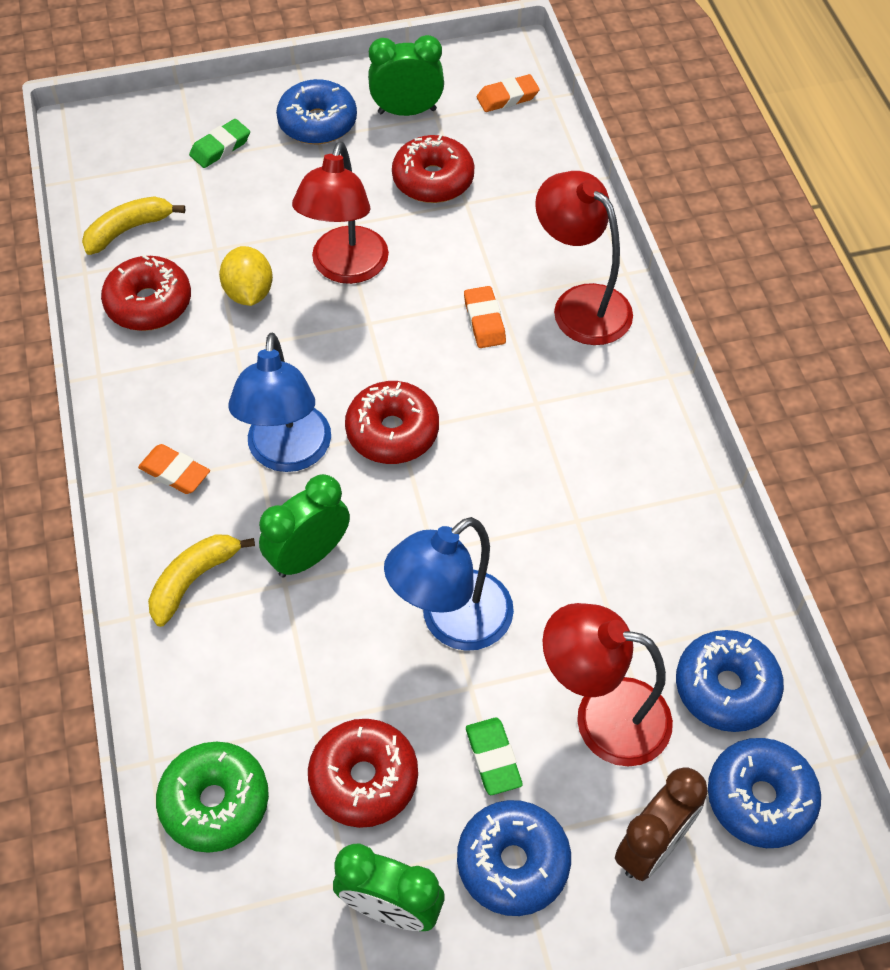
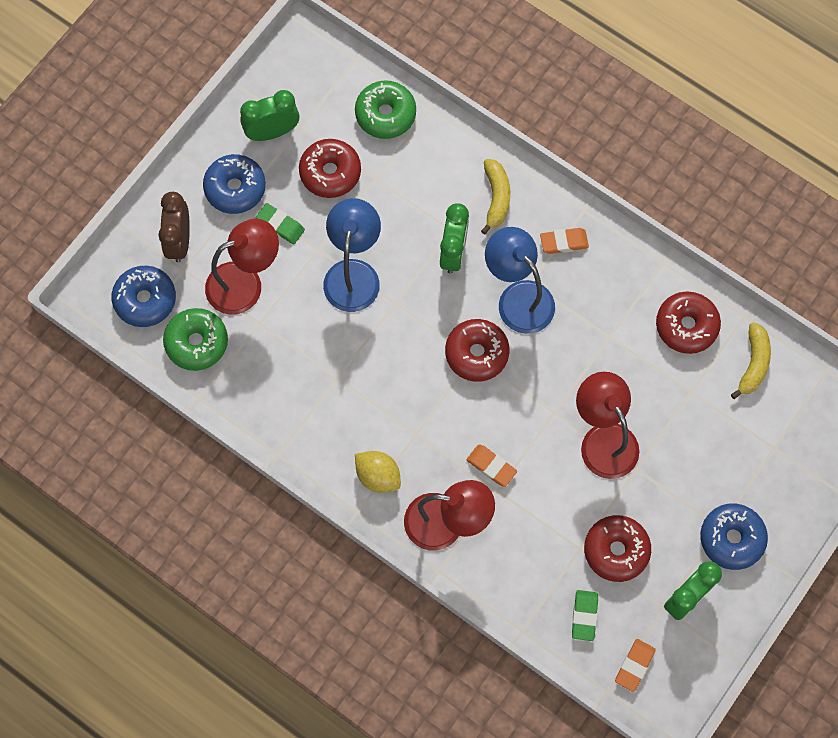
camera: 140 degrees right, 15 degrees up
green eraser [189,119,250,168] -> green eraser moved to [572,590,598,641]
yellow lemon [219,246,273,306] -> yellow lemon moved to [355,451,401,493]
blue donut [676,630,784,732] -> green donut [163,308,228,371]

